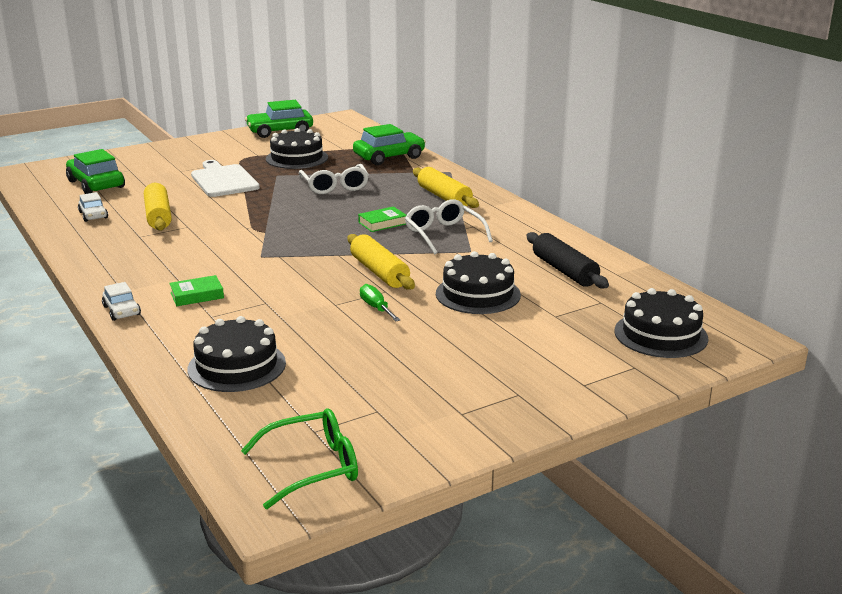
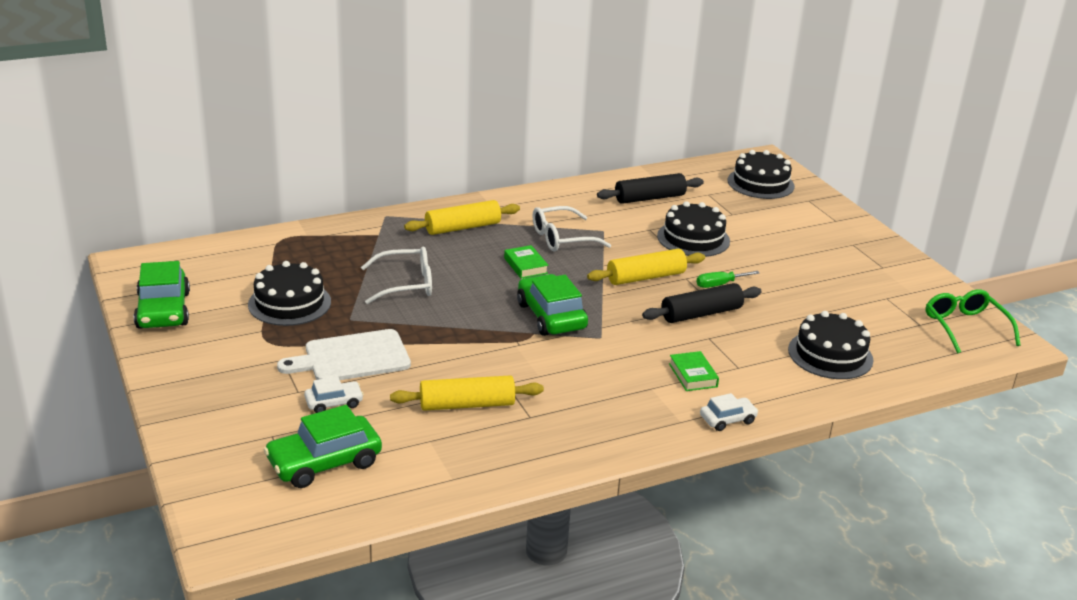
camera: 85 degrees left, 5 degrees up
white car [78,192,108,222] -> white car moved to [304,376,364,413]
green car [353,124,426,165] -> green car moved to [517,274,588,336]
none -> black rolling pin [642,283,762,323]

